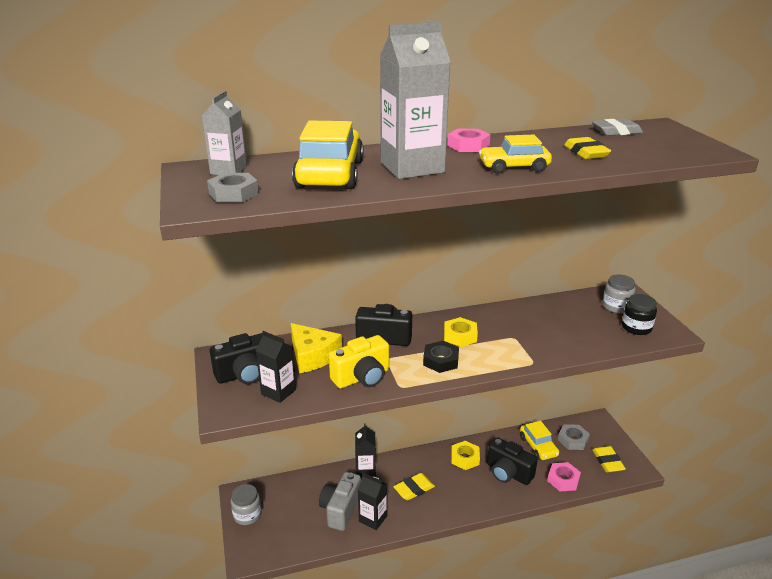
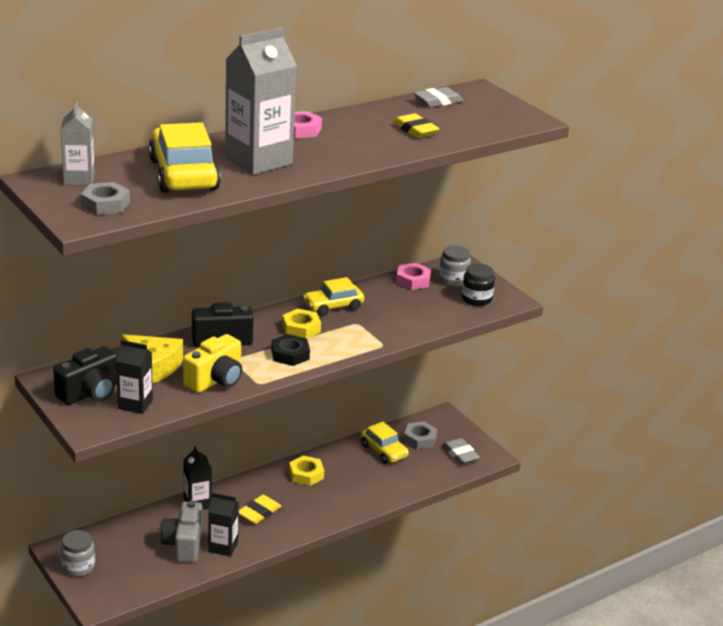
camera: 20 degrees left, 0 degrees up
yellow car [479,135,552,174] -> yellow car moved to [303,277,364,316]
black camera [487,437,538,485] -> none
pink nut [547,462,581,491] -> pink nut moved to [396,263,431,290]
yellow eraser [592,446,626,472] -> grey eraser [442,438,480,465]

